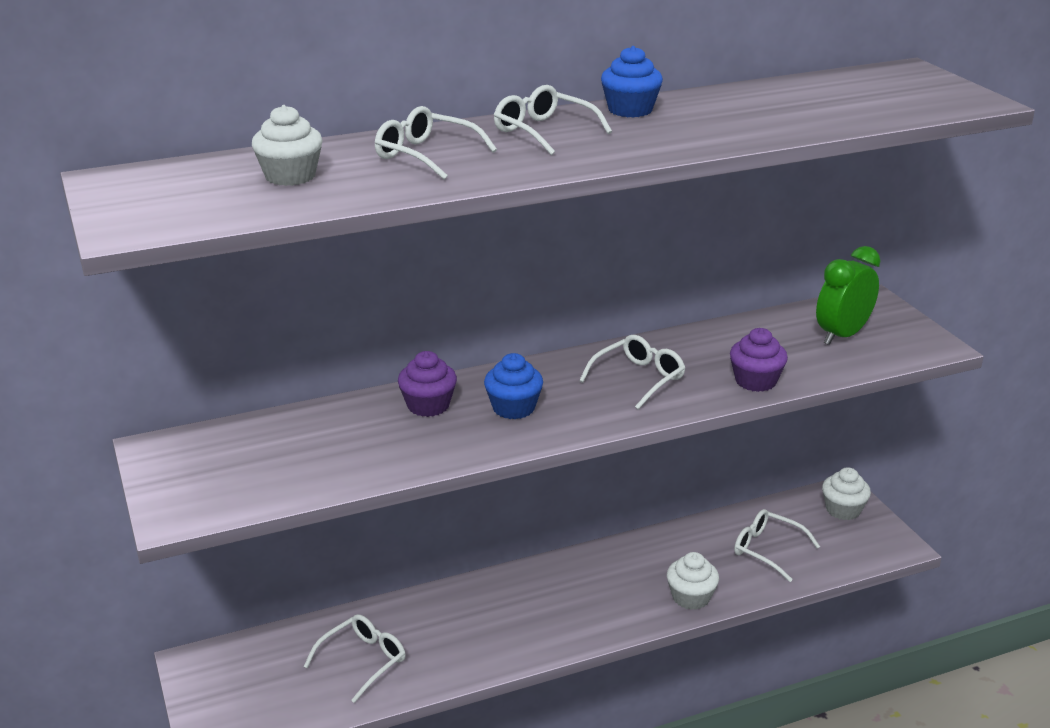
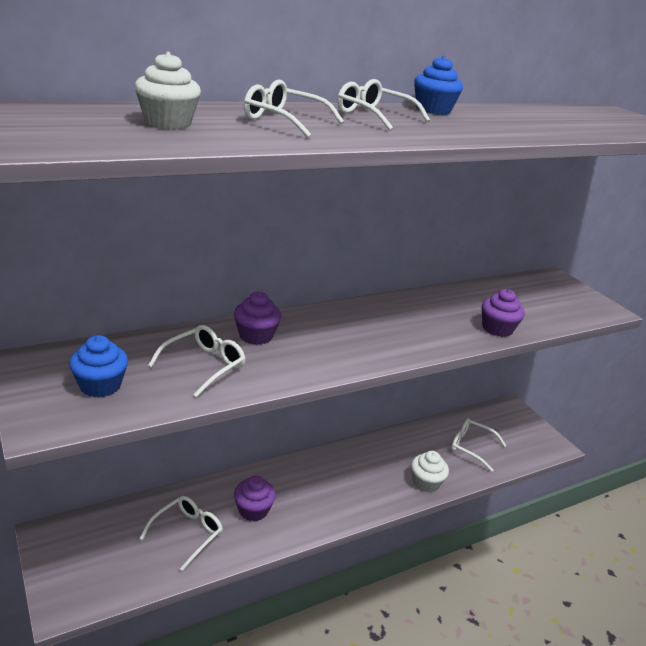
camera: 10 degrees left, 0 degrees up
blue cupcake [484,353,543,419] -> blue cupcake moved to [69,335,128,398]
white glasses [579,335,685,409] -> white glasses moved to [148,325,246,397]
green clock [816,246,880,345] -> none
white cupcake [822,467,871,520] -> none
none -> purple cupcake [234,476,276,521]

